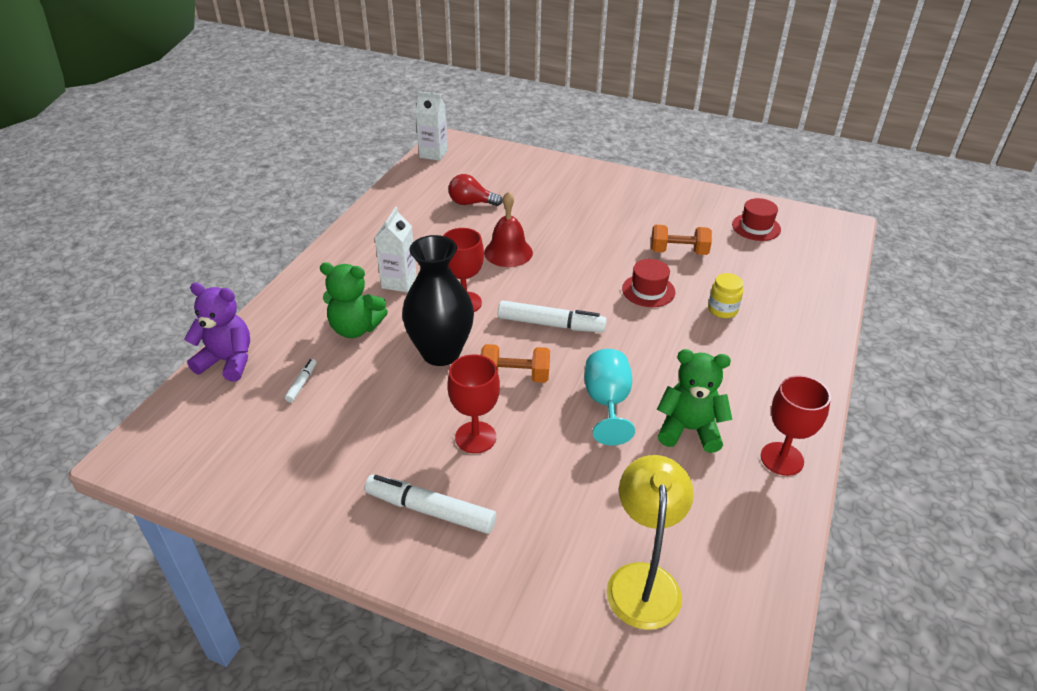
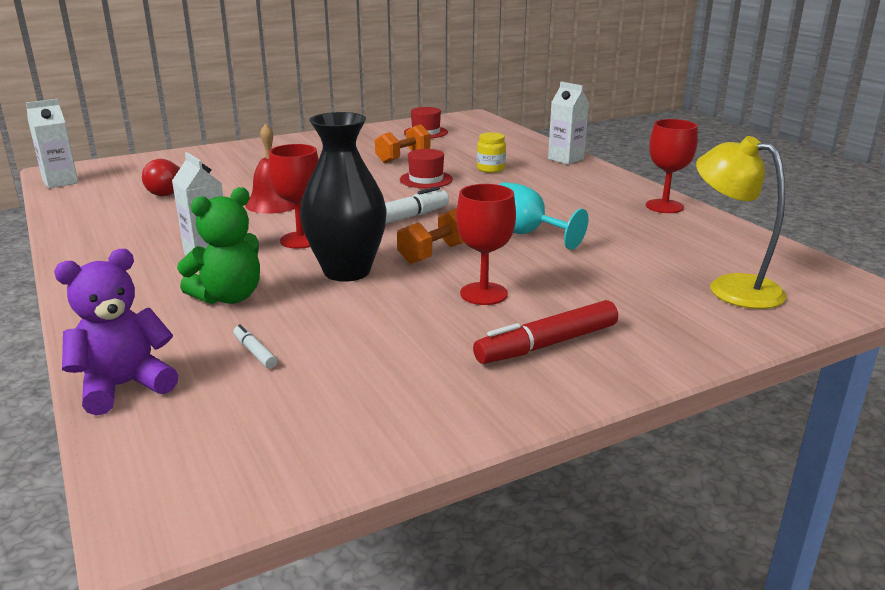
camera: 50 degrees left, 15 degrees down
white marker [364,475,496,534] -> red marker [473,300,618,364]
green teddy bear [657,349,732,453] -> none
none -> white carton [548,81,589,165]

